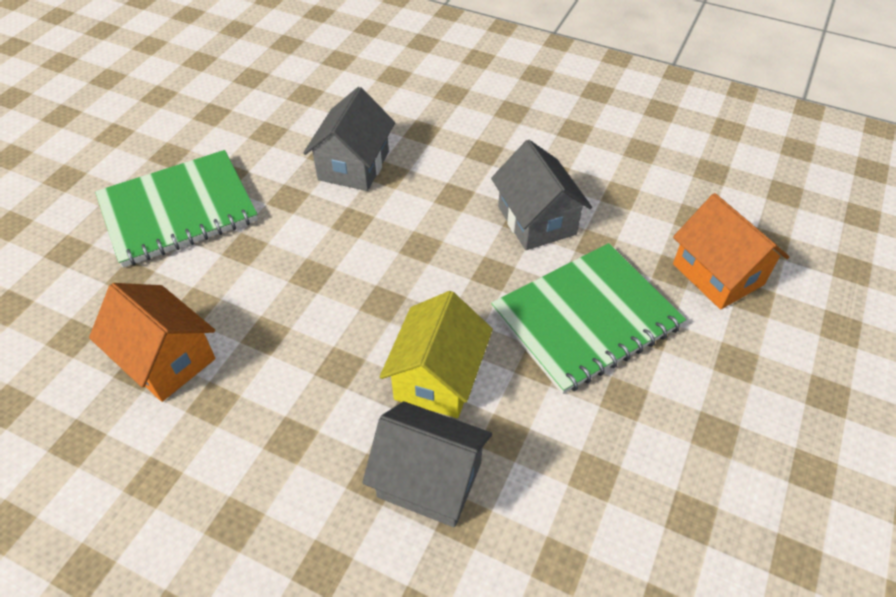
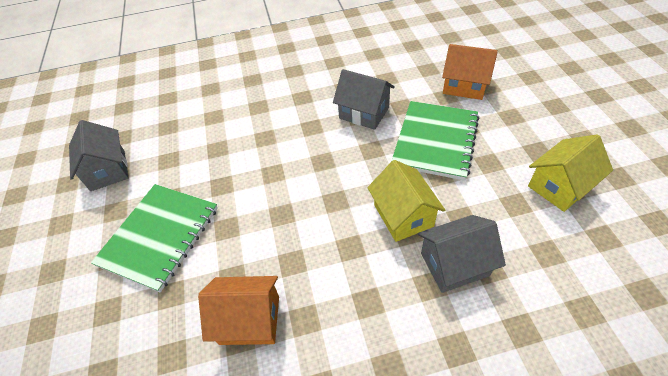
camera: 35 degrees left, 0 degrees up
grey house [303,87,395,191] -> grey house moved to [69,120,128,191]
none -> yellow house [528,134,613,212]

